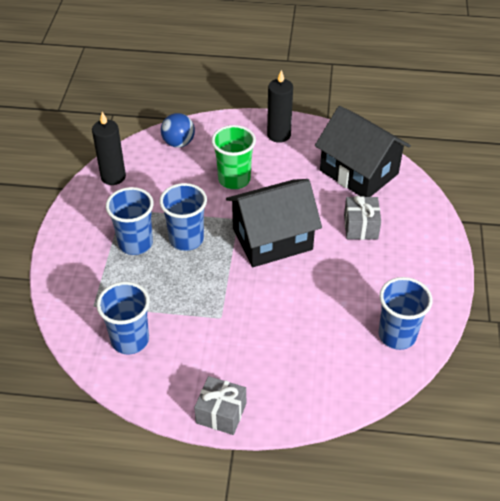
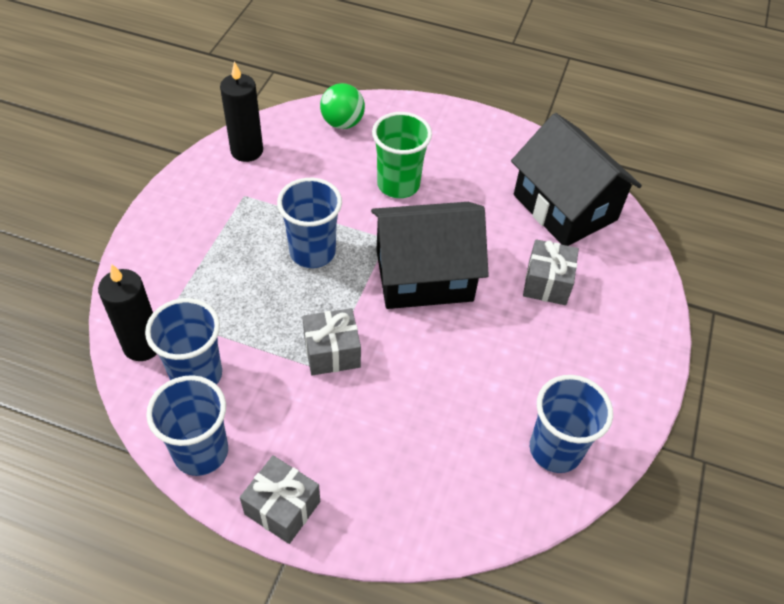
camera: 10 degrees right, 5 degrees up
blue cup [106,187,154,255] -> blue cup moved to [146,375,228,476]
blue ball [161,113,195,148] -> green ball [320,83,365,129]
black candle [267,70,293,143] -> black candle moved to [98,264,157,361]
none -> grey gift [303,308,361,376]

